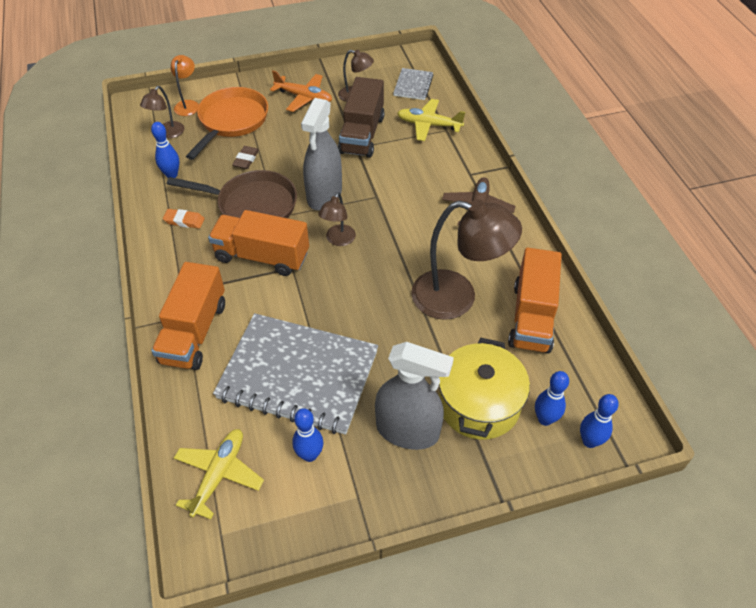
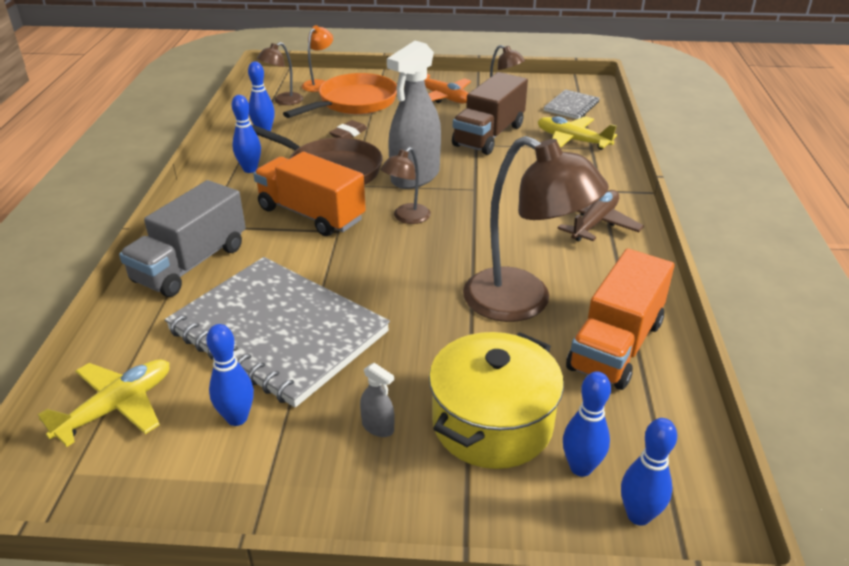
camera: 20 degrees right, 15 degrees down
orange truck [151,262,225,370] -> grey truck [119,180,246,297]
orange eraser [163,209,205,228] -> blue bowling pin [232,95,261,173]
grey spray bottle [375,342,454,450] -> grey spray bottle [360,363,395,437], size x0.40

